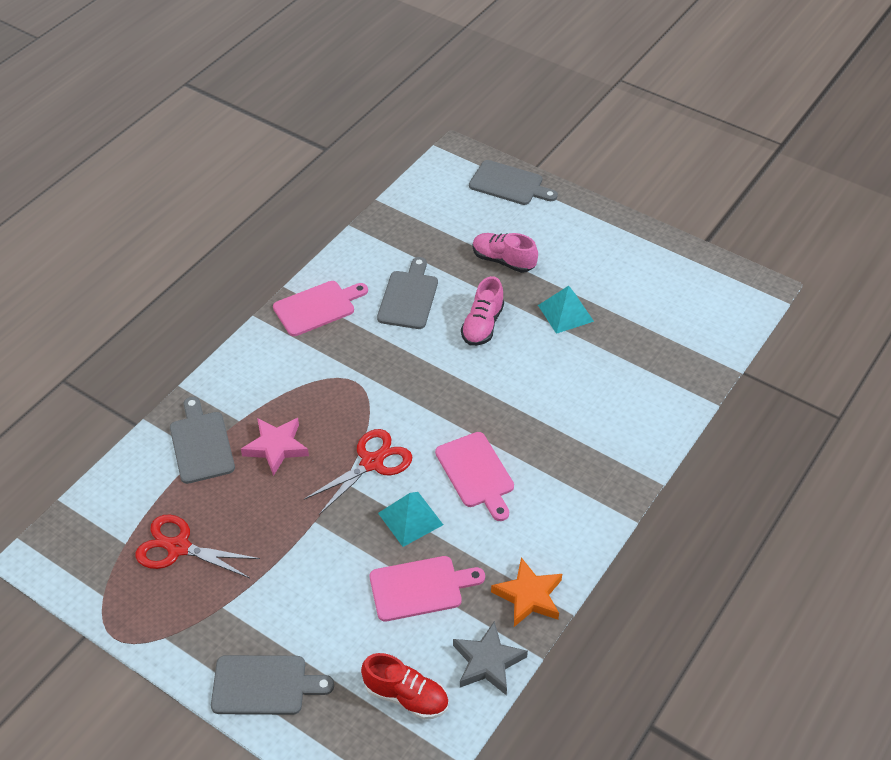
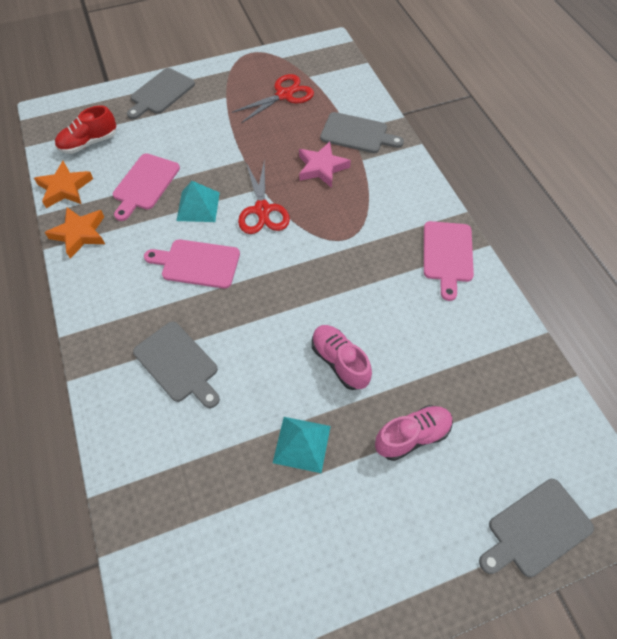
camera: 125 degrees right, 10 degrees up
grey cutting board [377,257,438,329] -> grey cutting board moved to [133,321,220,408]
grey star [453,621,528,695] -> orange star [34,161,93,208]

